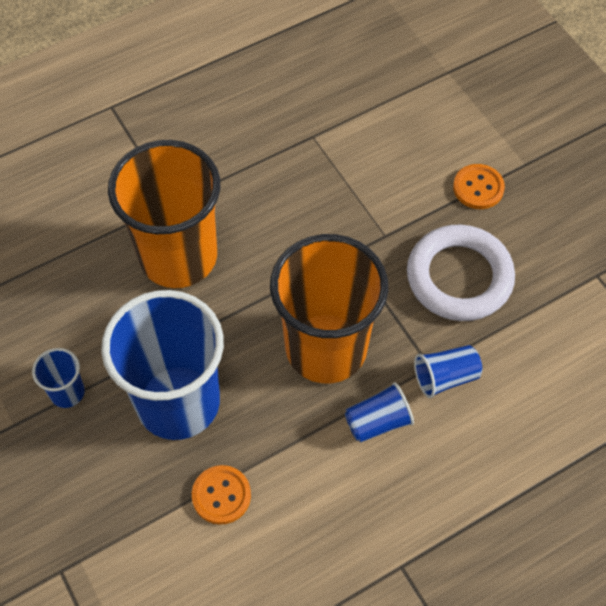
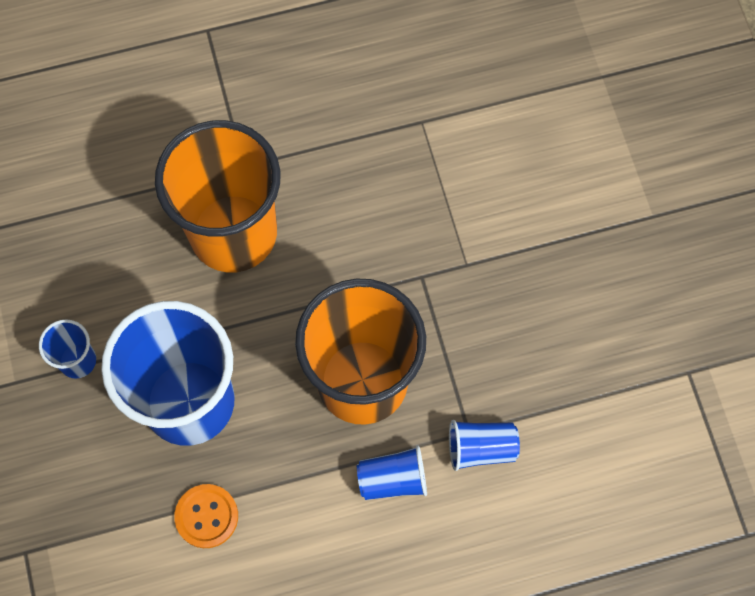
camera: 15 degrees right, 10 degrees up
white ring [407,224,515,321] -> none
orange button [453,164,505,209] -> none

